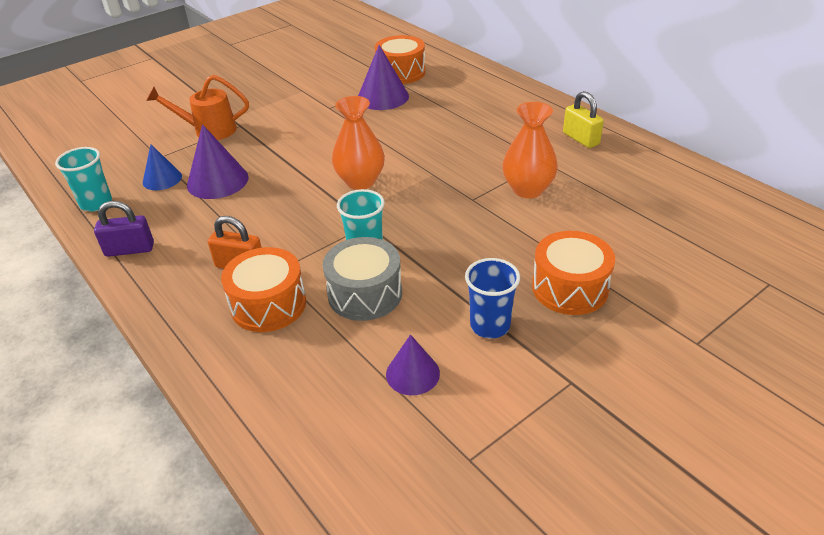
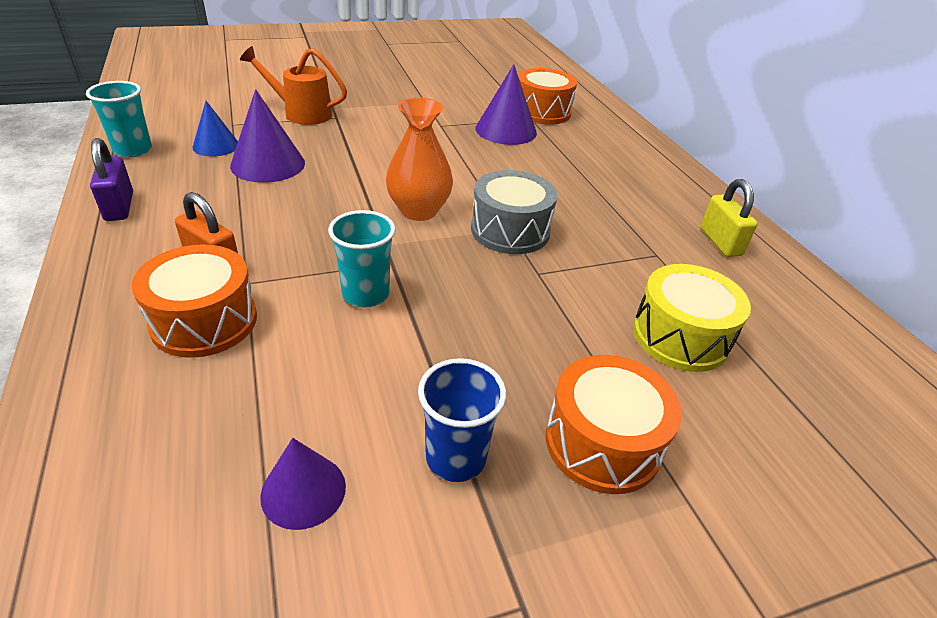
camera: 15 degrees right, 0 degrees up
purple padlock [94,201,154,257] -> purple padlock turned 60 degrees clockwise [90,138,133,221]
grey drum [323,237,402,321] -> grey drum moved to [471,170,557,254]
orange vase [503,102,558,198] -> none
none -> yellow drum [633,264,751,372]

